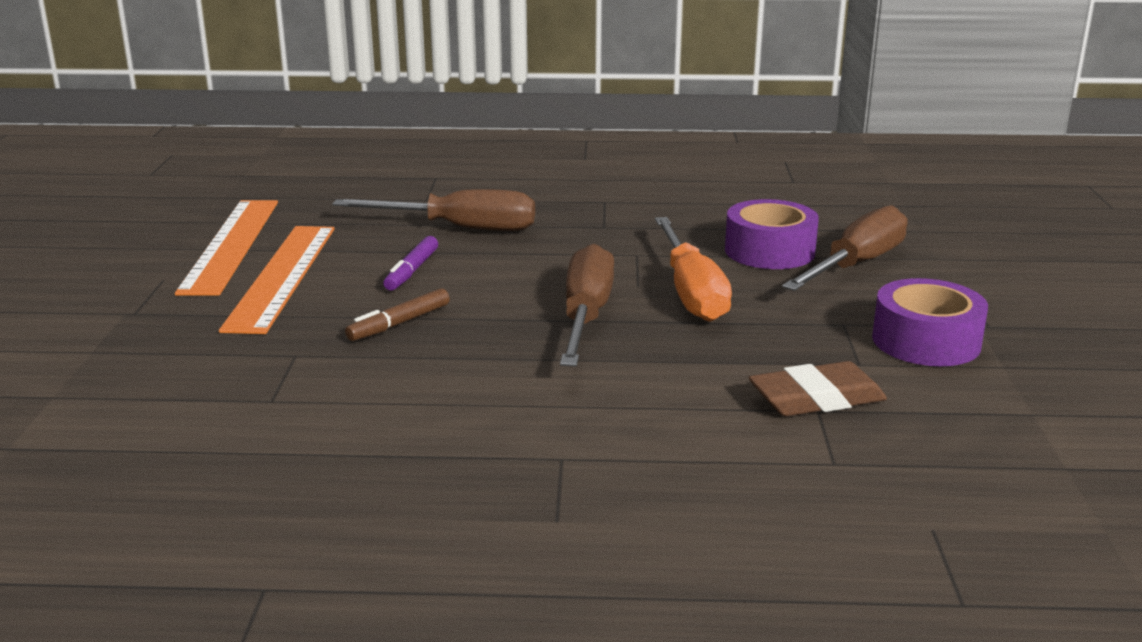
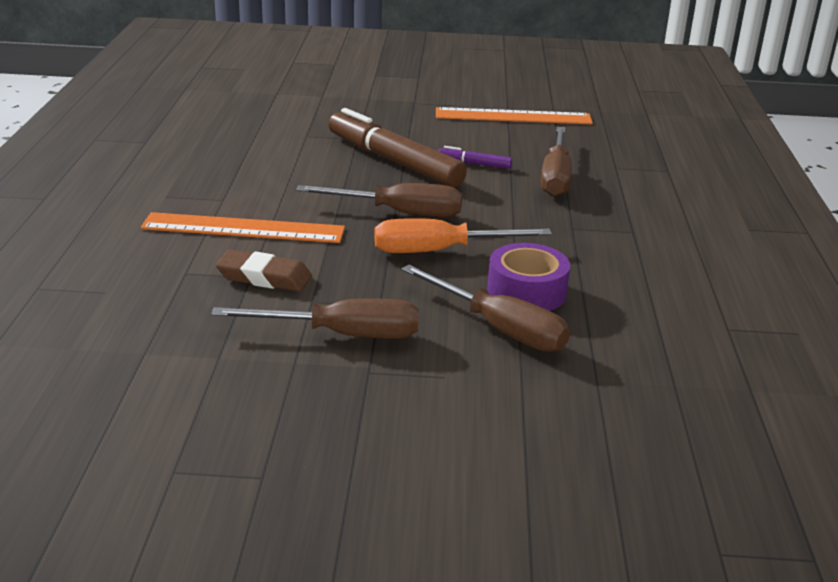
camera: 90 degrees right, 5 degrees up
orange ruler [219,226,335,334] -> orange ruler moved to [140,212,345,243]
brown marker [345,288,450,341] -> brown marker [328,108,467,187], size x2.36
brown eraser [749,361,887,416] -> brown eraser turned 60 degrees counterclockwise [216,250,312,292]
purple tape [872,278,988,366] -> brown screwdriver [211,298,419,339]

